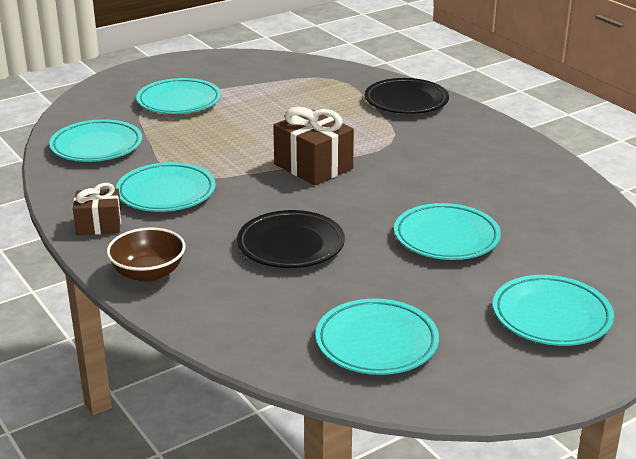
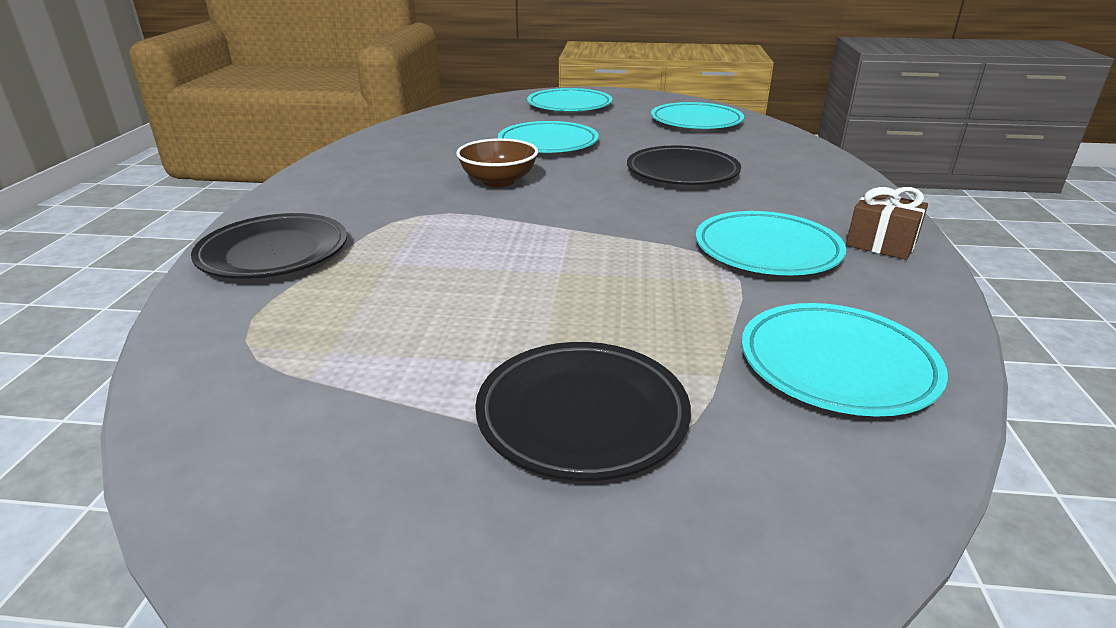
camera: 140 degrees left, 0 degrees up
brown bowl [107,228,186,282] -> brown bowl moved to [456,138,538,187]
turquoise plate [136,78,221,114] -> black plate [475,342,691,481]
brown gift [273,107,354,185] -> none

